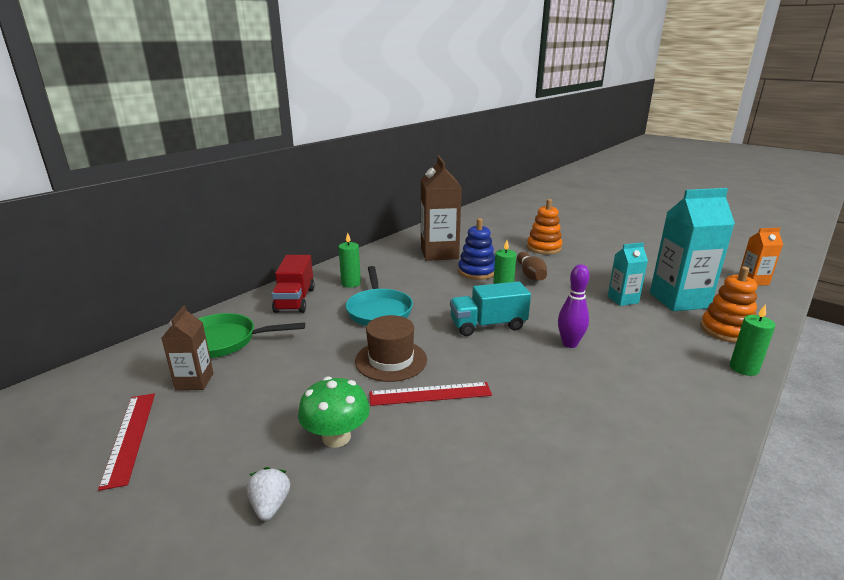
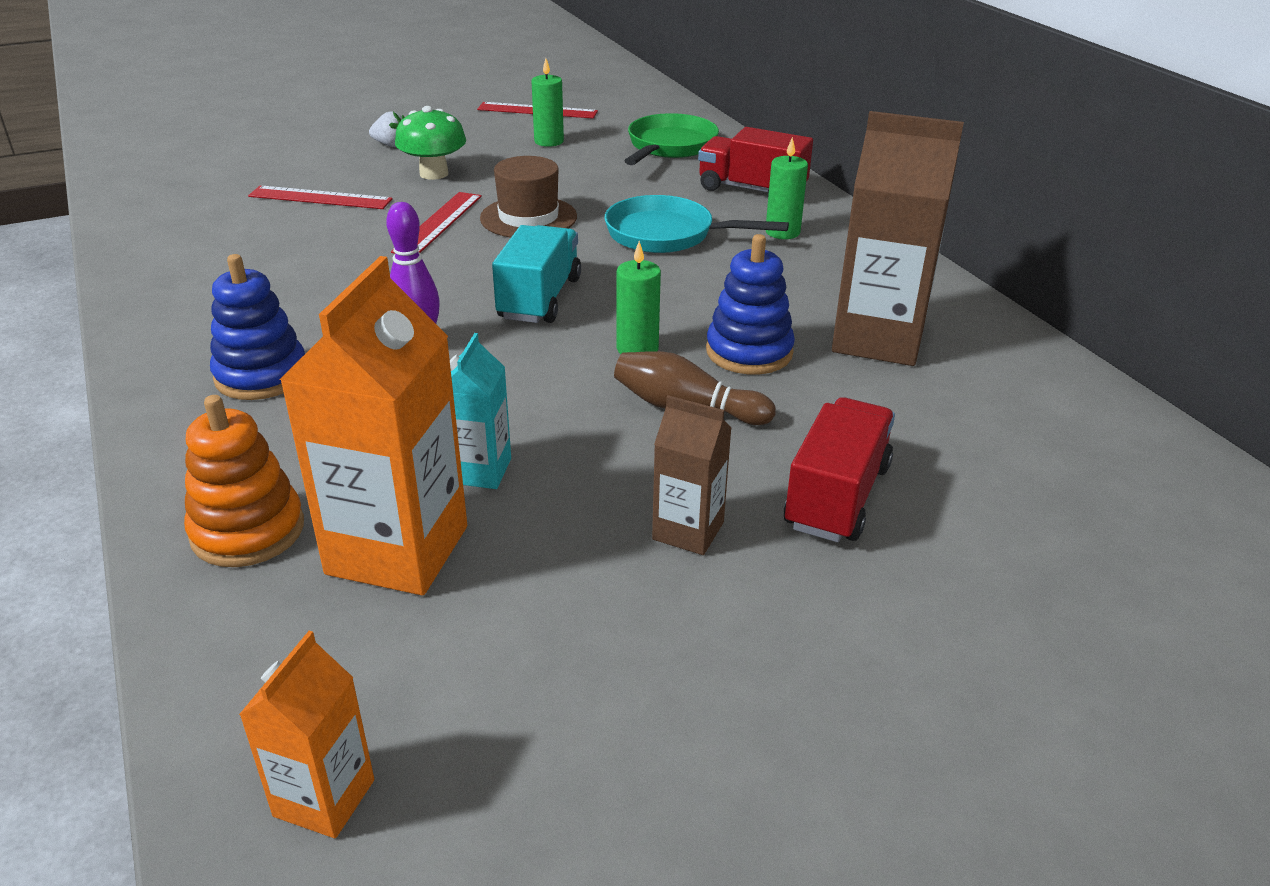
camera: 115 degrees right, 10 degrees up
brown carton [162,306,214,390] -> brown carton moved to [652,395,732,555]
orange stacking toy [527,199,563,254] -> red truck [784,397,895,542]
turquoise carton [650,188,735,311] -> orange carton [280,256,467,596]
green candle [730,304,775,376] -> green candle moved to [531,58,564,147]
none -> blue stacking toy [210,254,305,400]
none -> red ruler [248,186,393,209]

